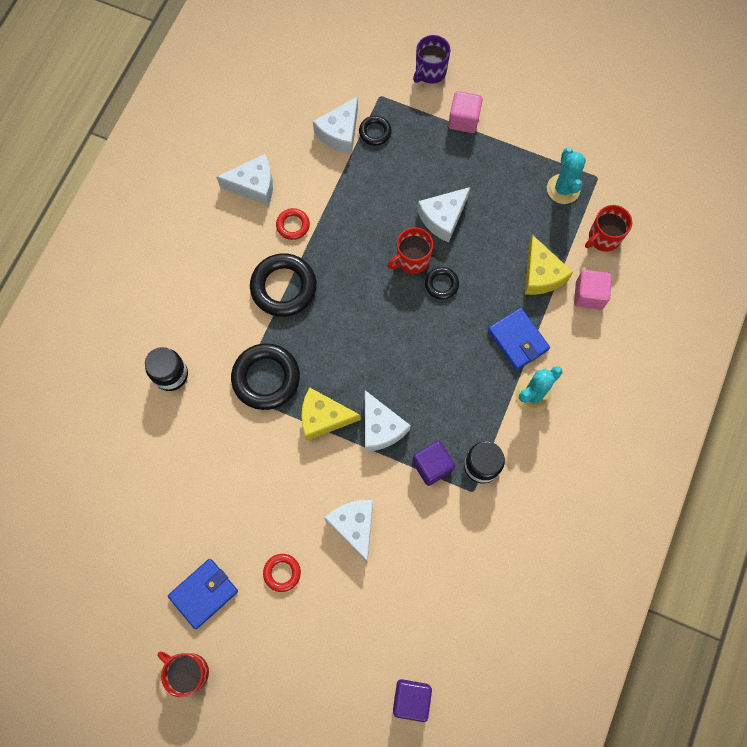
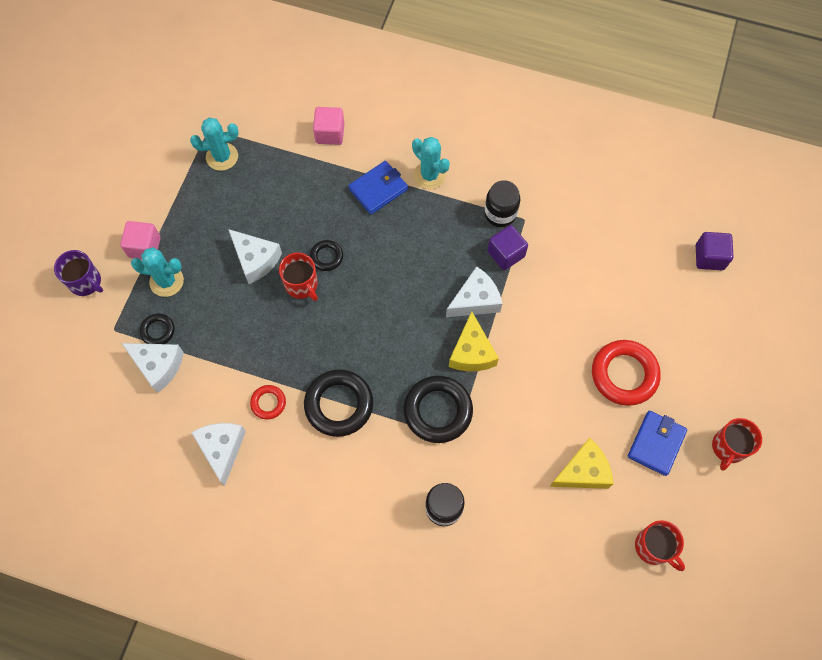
camera: 95 degrees left, 5 degrees down
blue wallet [168,559,238,629] -> blue wallet turned 75 degrees clockwise [628,411,687,476]
red ring [263,554,301,592] -> red ring [592,340,661,406], size x1.94
white cheese [324,500,373,562] -> none
yellow cheese [525,235,573,295] -> yellow cheese moved to [549,438,613,489]
red mug [585,205,632,252] -> red mug moved to [635,520,685,571]
none -> turquoise cactus [131,247,184,297]

